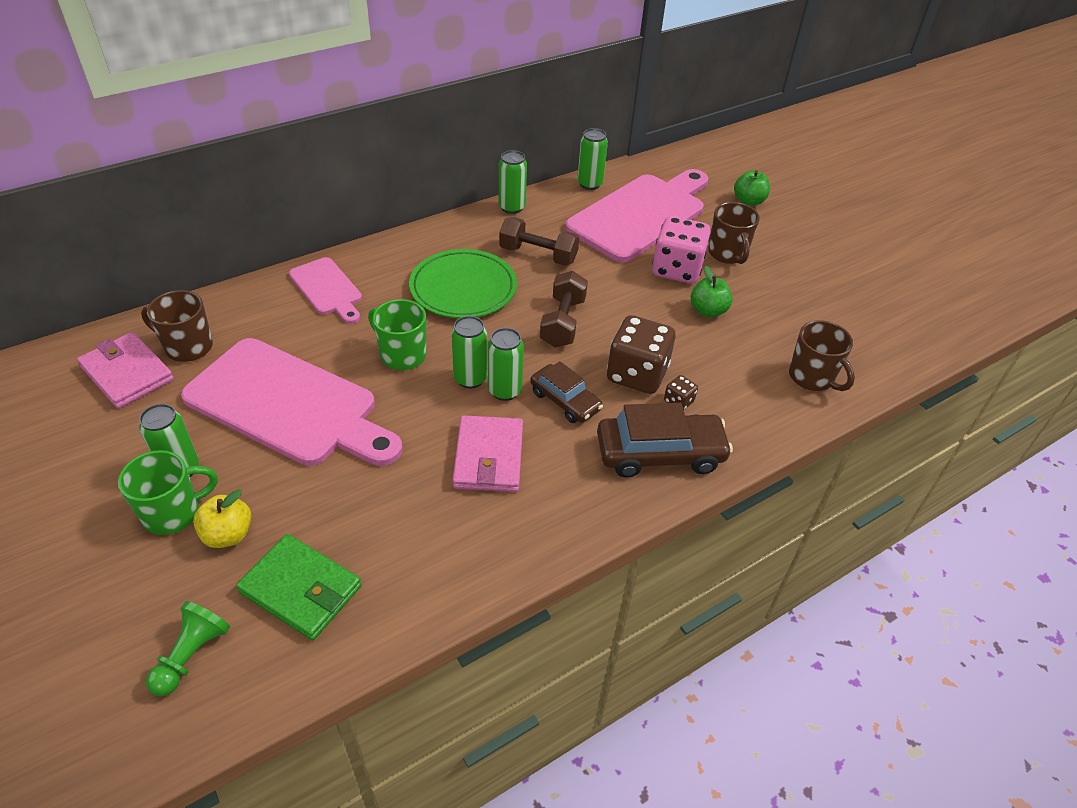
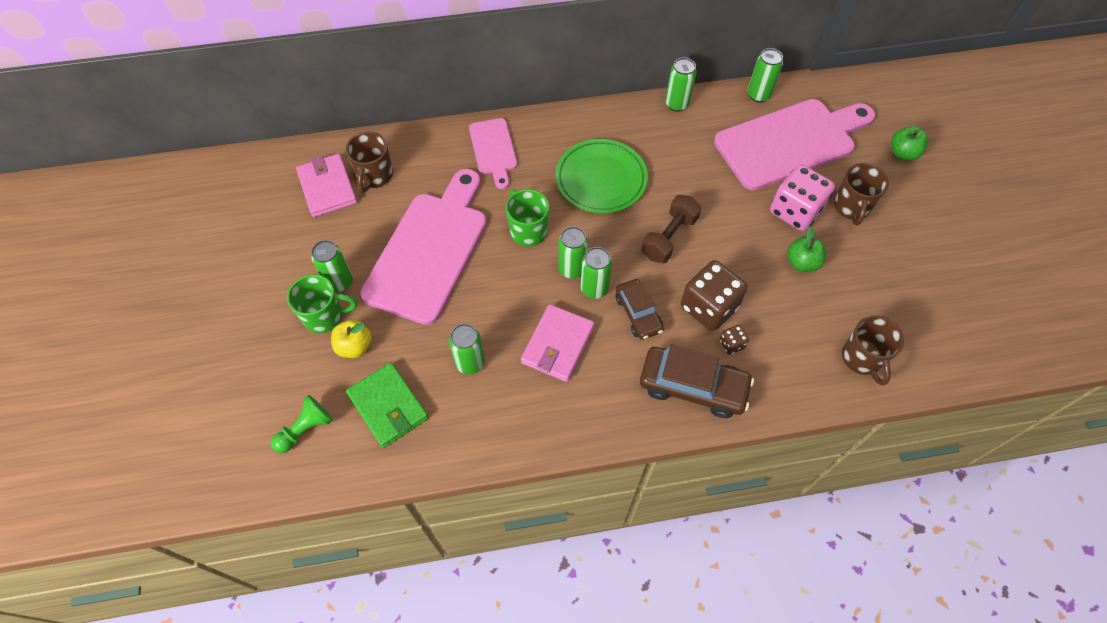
camera: 25 degrees right, 15 degrees up
brown mug [141,290,213,362] -> brown mug turned 120 degrees counterclockwise [346,132,393,192]
pink cutting board [181,338,403,466] -> pink cutting board turned 120 degrees counterclockwise [360,169,487,325]
brown dumbbell [499,217,579,266] -> none
none -> green can [449,324,485,375]

